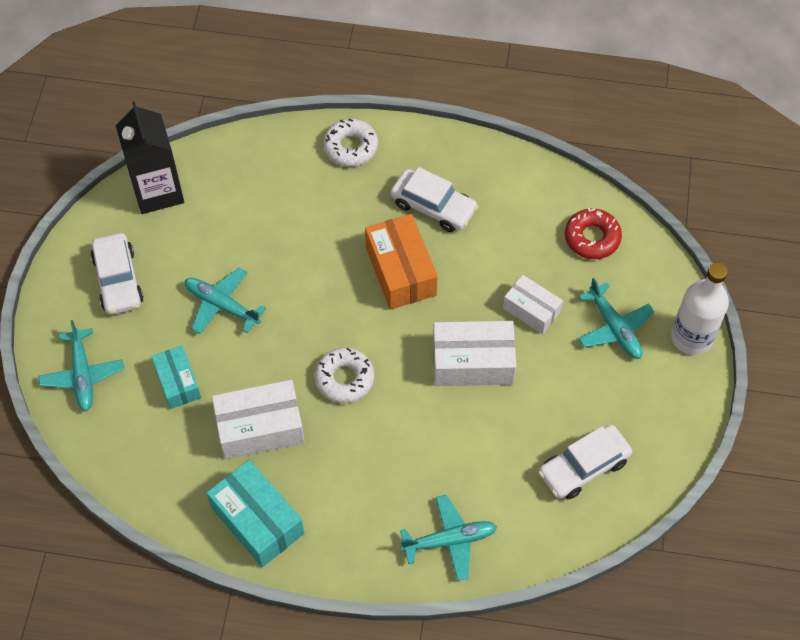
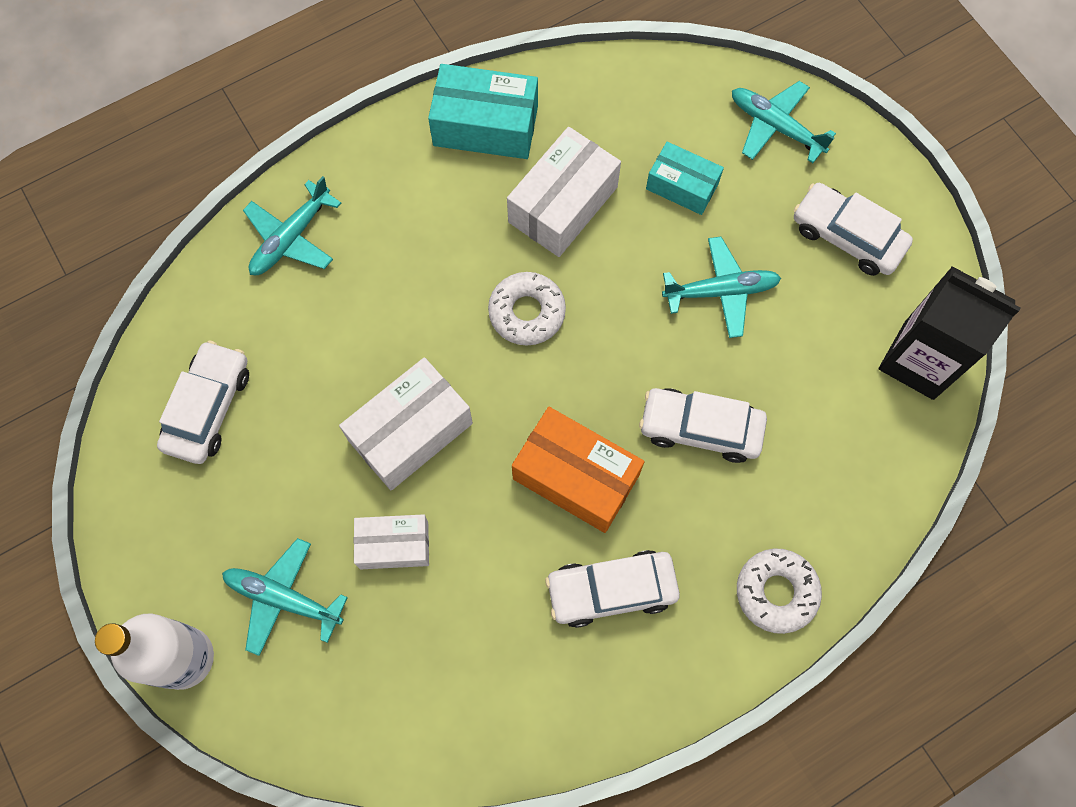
camera: 140 degrees right, 10 degrees up
red donut [565,208,622,259] -> none
none -> white car [639,388,767,463]

